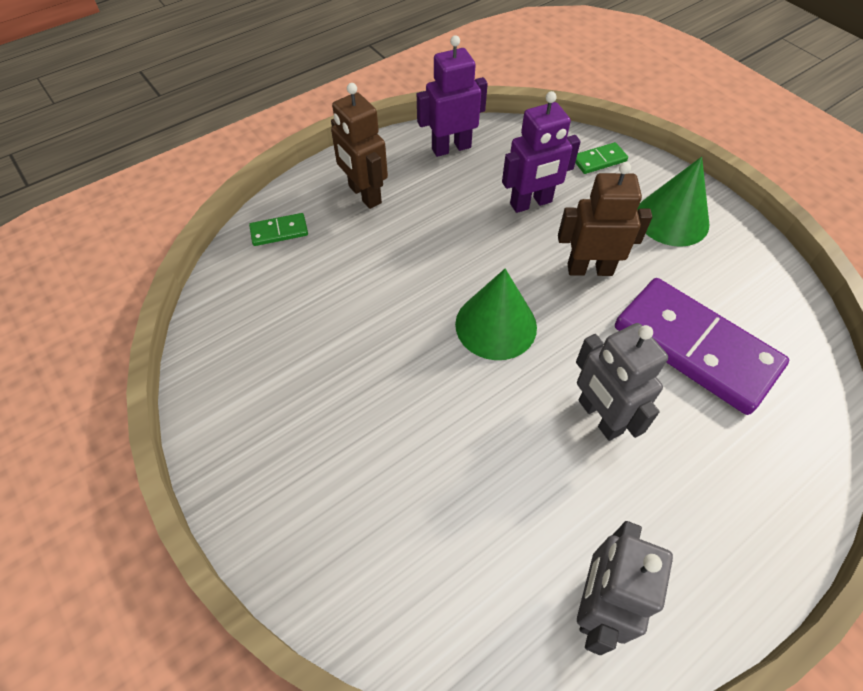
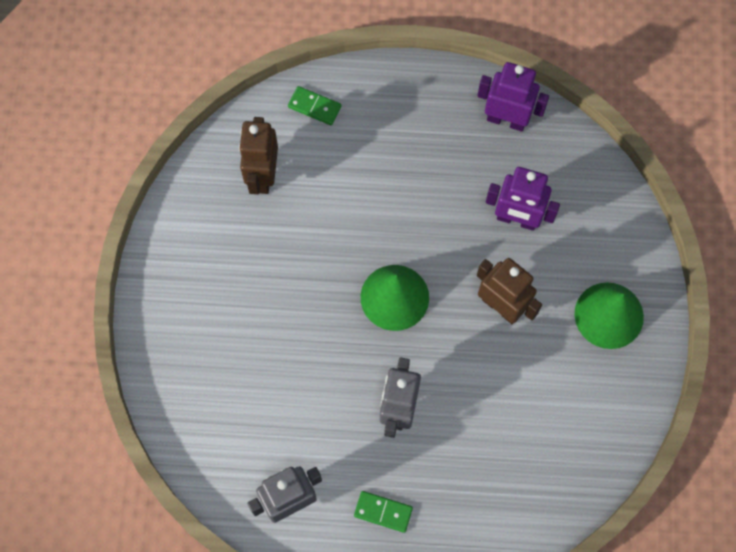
camera: 40 degrees right, 15 degrees up
brown robot [331,83,388,209] -> brown robot moved to [239,117,278,194]
green domino [575,142,628,174] -> green domino moved to [354,491,413,533]
purple domino [615,278,789,415] -> none

